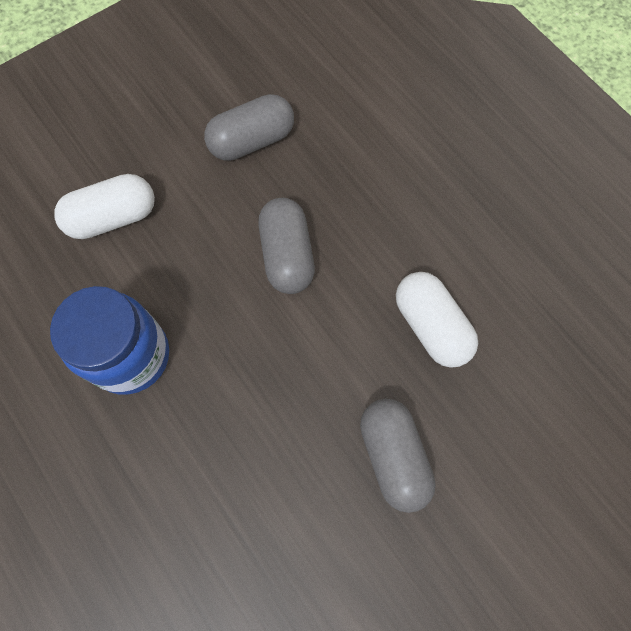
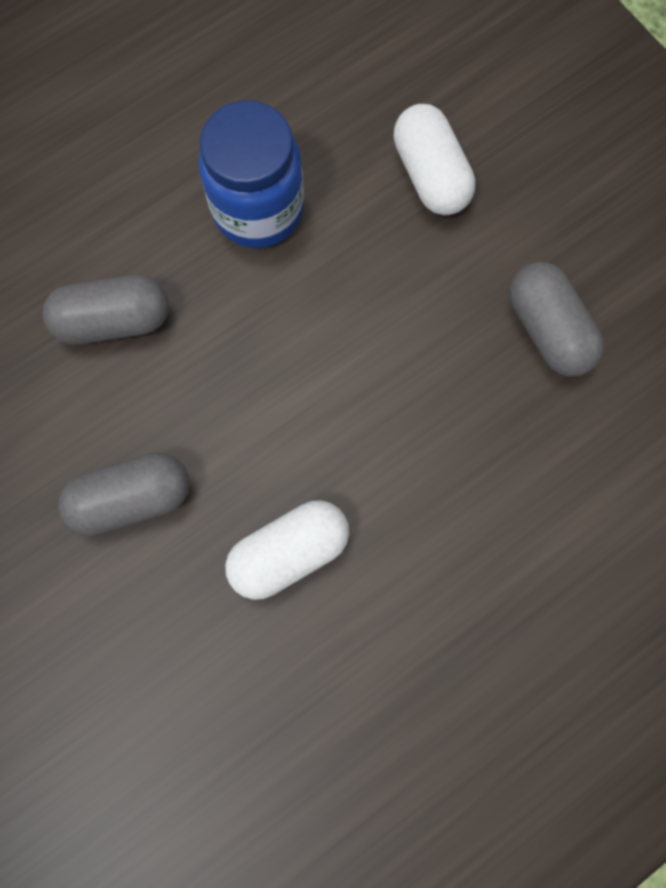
camera: 90 degrees right, 5 degrees up
grey capsule [259,198,315,294] -> grey capsule moved to [42,275,169,345]

